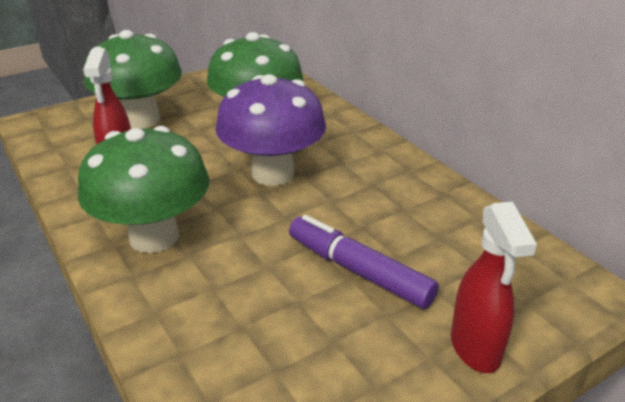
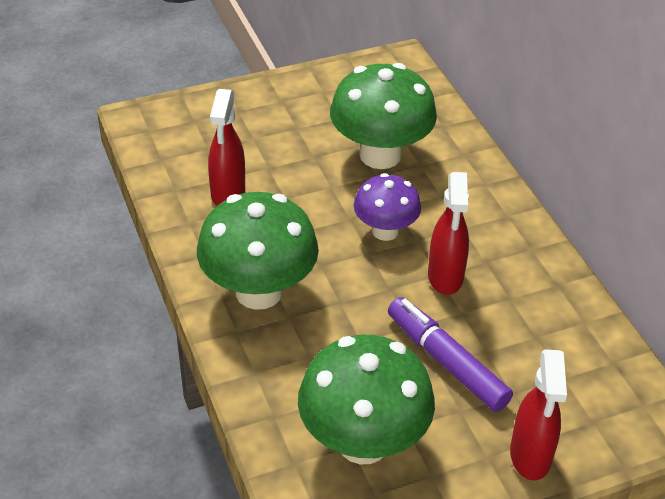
camera: 10 degrees right, 10 degrees up
green mushroom [84,30,182,129] -> green mushroom moved to [298,335,435,464]
purple mushroom [215,74,326,186] -> purple mushroom [354,173,421,241], size x0.60
none -> red spray bottle [428,172,469,295]

